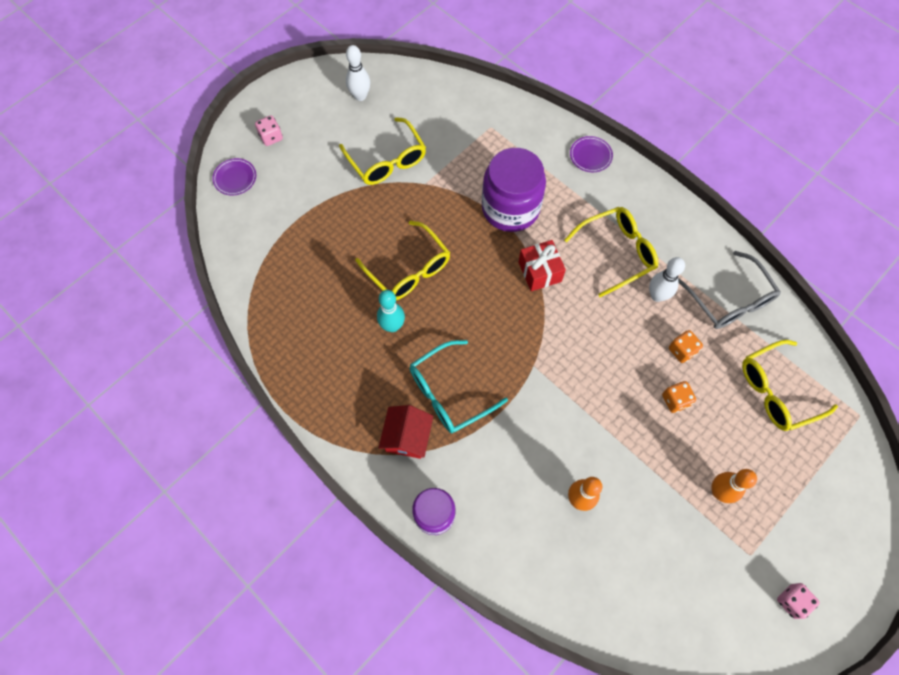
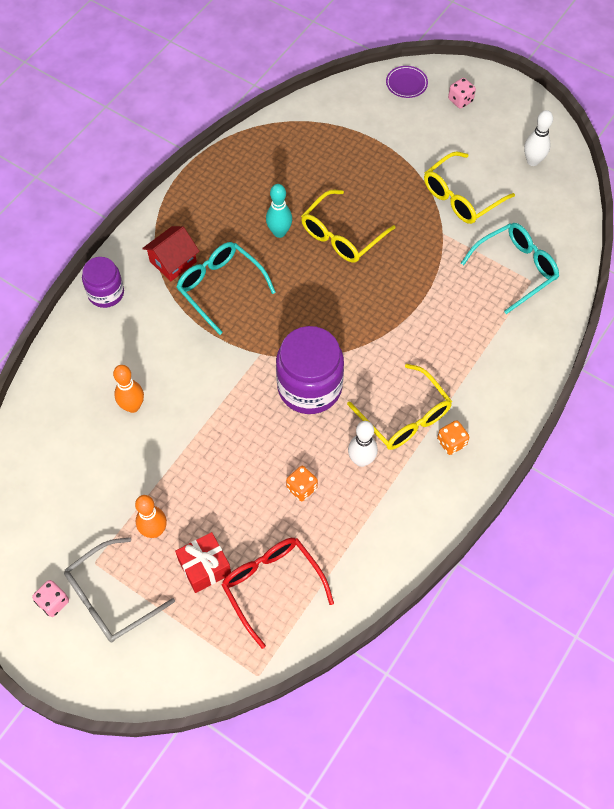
camera: 80 degrees right, 5 degrees down
red house [378,405,433,459] -> red house turned 45 degrees counterclockwise [142,226,200,281]
purple jar [482,148,546,232] -> purple jar moved to [276,326,344,414]
red gift [518,240,566,291] -> red gift moved to [175,532,231,593]
purple plate [570,136,613,172] -> none
orange dice [662,381,696,413] -> orange dice moved to [437,420,469,455]
grey glasses [678,251,781,329] -> grey glasses moved to [64,537,175,642]
yellow glasses [742,340,838,431] -> red glasses [221,538,334,649]
none -> turquoise glasses [461,223,559,314]

